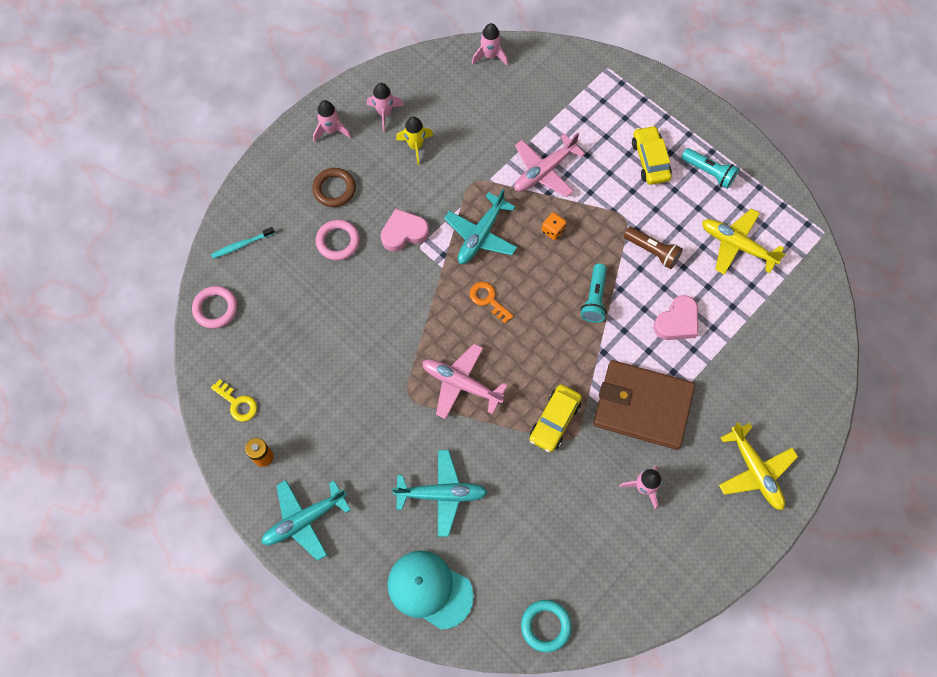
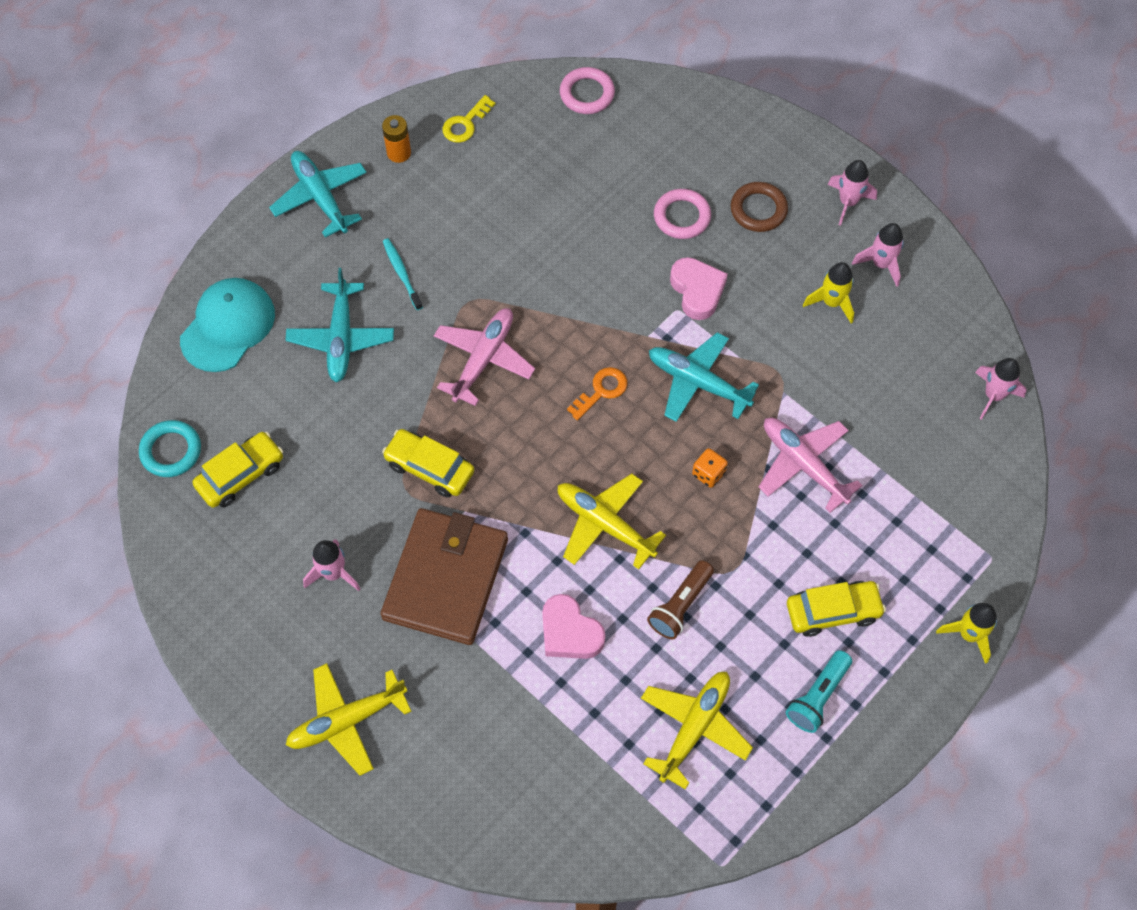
camera: 90 degrees right, 5 degrees down
turquoise toothbrush [211,227,275,259] -> turquoise toothbrush moved to [383,238,423,310]
turquoise flashlight [581,264,607,323] -> yellow plane [558,474,666,569]
none -> yellow car [193,432,283,508]
none -> yellow rocket [936,603,997,664]

